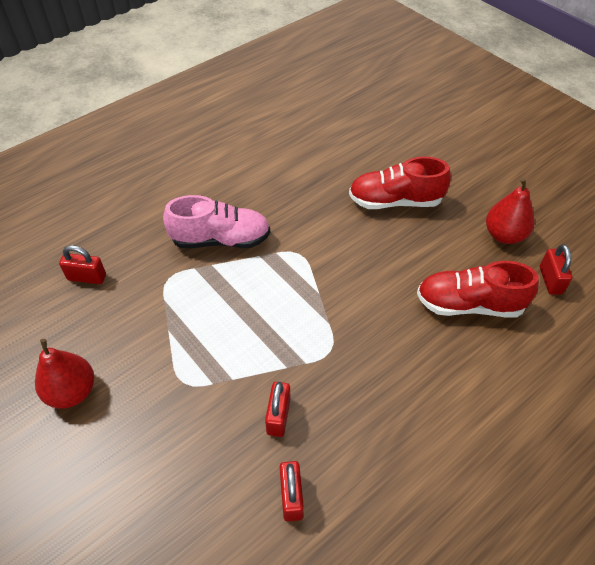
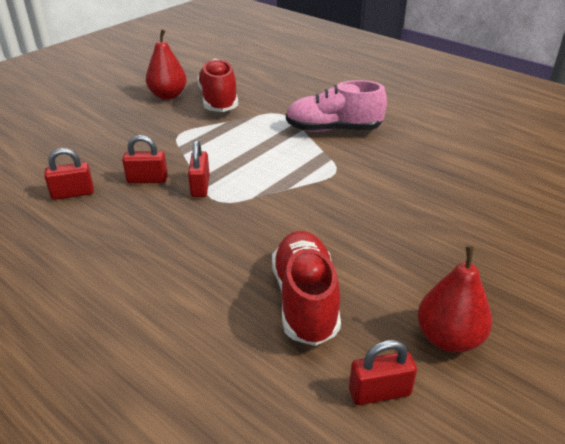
camera: 80 degrees right, 15 degrees down
red padlock [59,245,106,284] -> red padlock moved to [188,140,210,197]
pink shoe [163,195,270,248] -> pink shoe turned 105 degrees clockwise [286,80,387,132]
red shoe [349,156,451,209] -> red shoe moved to [197,59,238,112]

